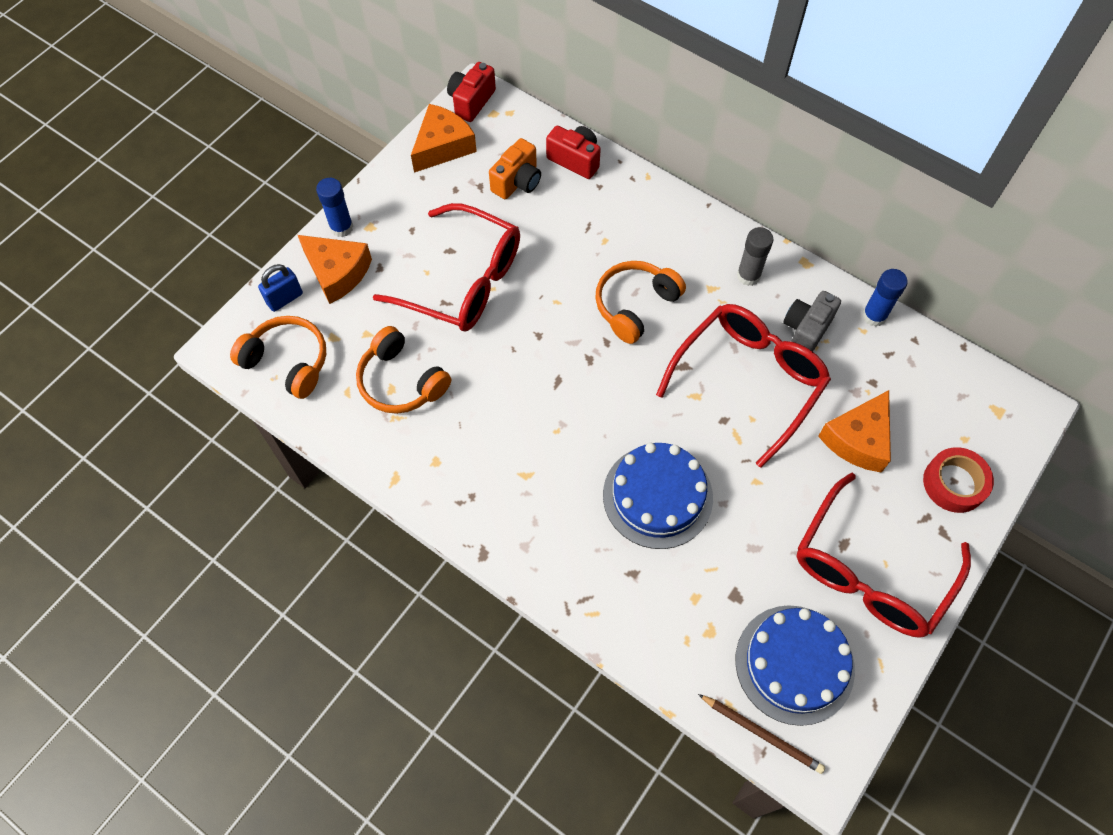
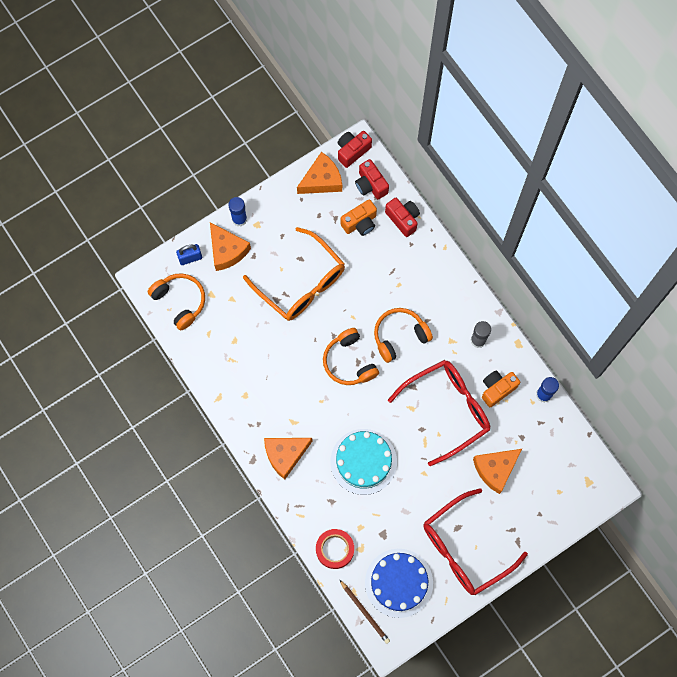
camera: 20 degrees right, 10 degrees up
orange headphones [356,326,451,414] -> orange headphones moved to [323,328,379,385]
red glasses [373,203,520,331] -> orange glasses [243,227,345,321]
blue cake [603,443,713,549] -> turquoise cake [331,429,397,495]
grey camera [783,291,841,352] -> orange camera [482,370,520,407]
red tape [923,447,994,513] -> red tape moved to [316,529,354,569]
none -> orange cheese [264,438,313,480]
none -> red camera [355,159,389,199]

